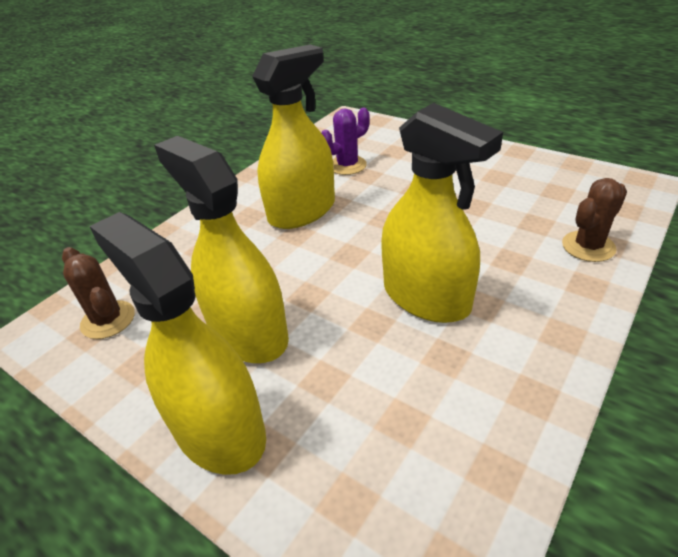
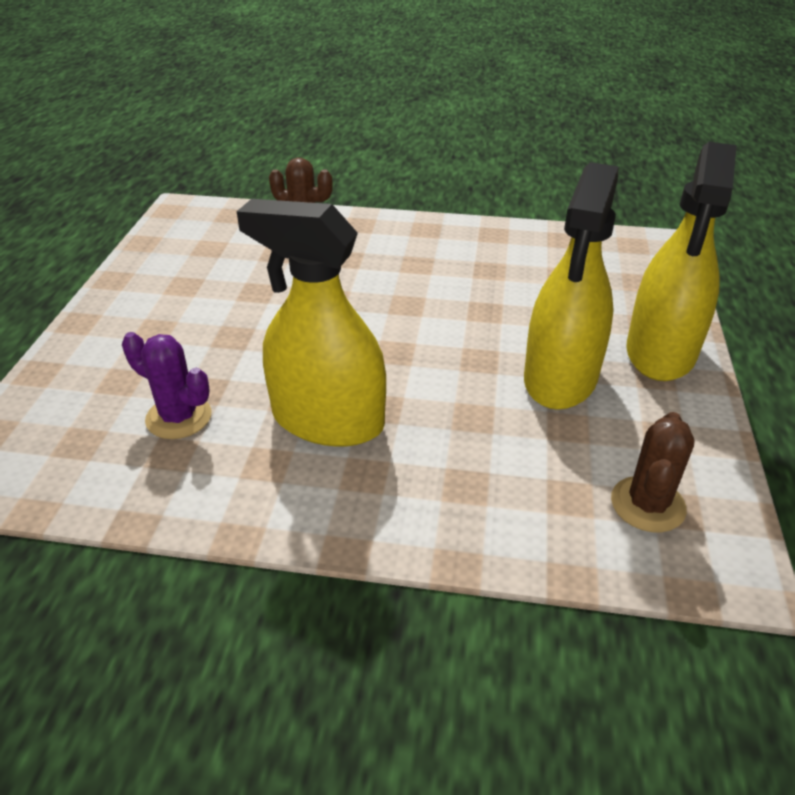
camera: 120 degrees left, 0 degrees up
yellow spray bottle [381,103,503,323] -> none

